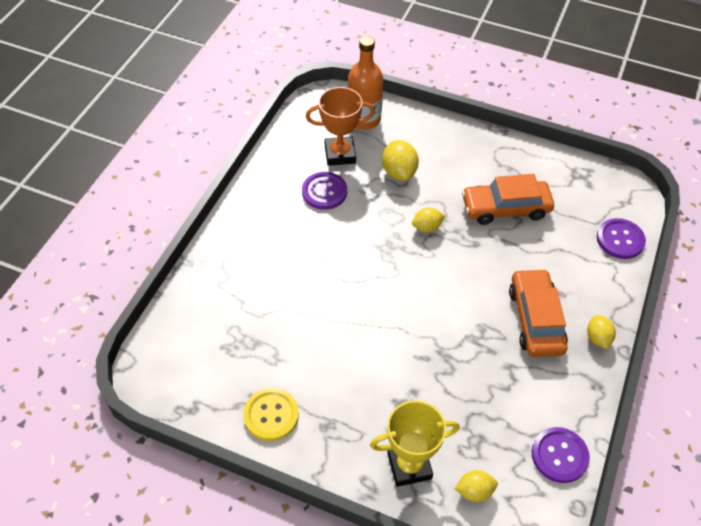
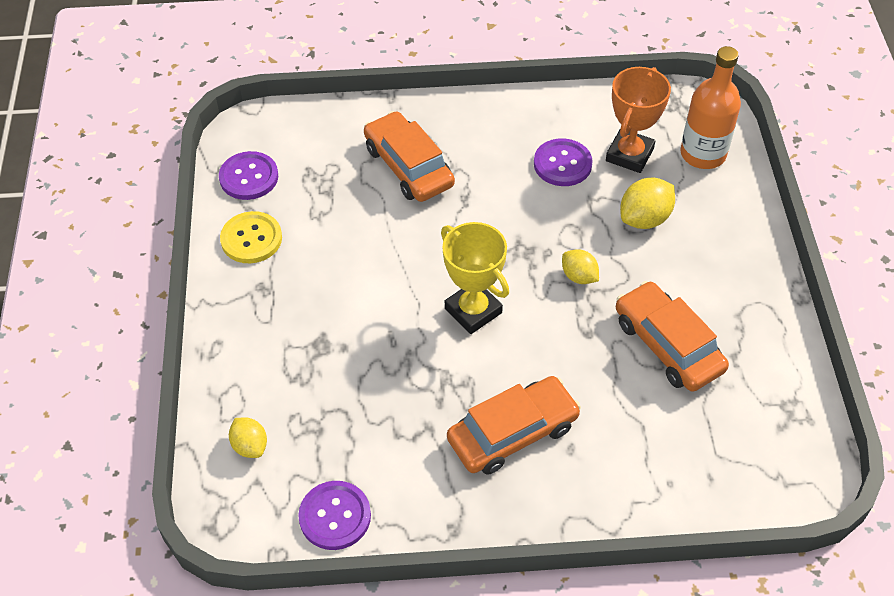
camera: 65 degrees right, 0 degrees up
orange trophy [306,87,375,166] -> orange trophy turned 60 degrees clockwise [606,67,671,173]
yellow trophy [370,400,460,487] -> yellow trophy moved to [441,222,509,334]
yellow lemon [587,315,616,349] -> none
purple button [597,218,646,259] -> purple button moved to [219,151,278,200]
none -> orange car [364,111,455,202]

